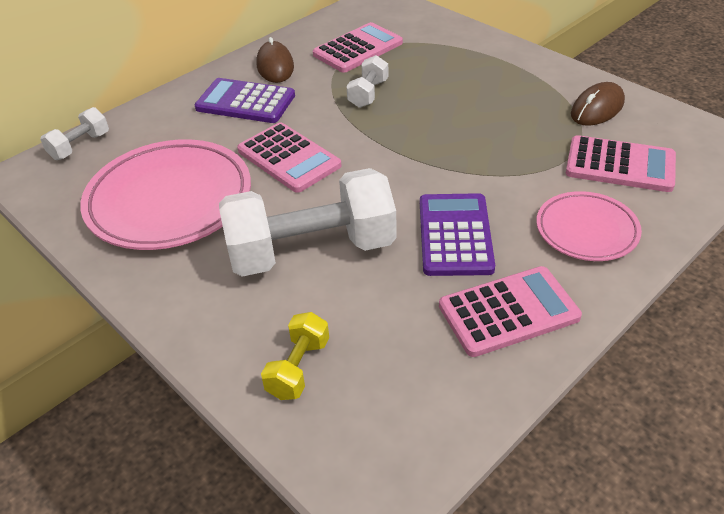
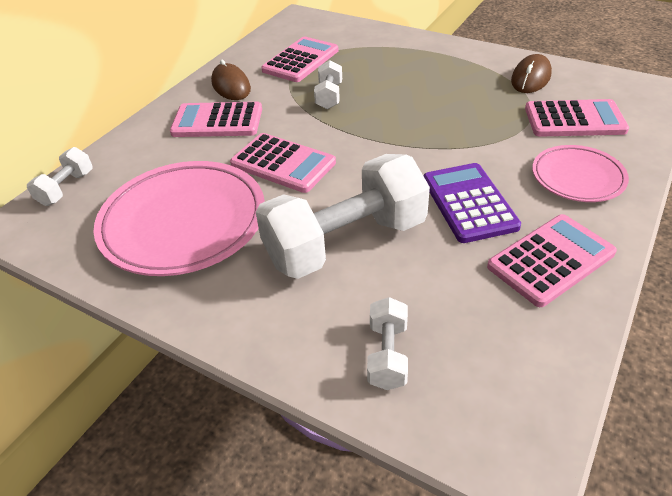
camera: 15 degrees left, 0 degrees up
purple calculator [194,78,295,123] -> pink calculator [170,102,262,137]
yellow dumbbell [261,312,329,400] -> white dumbbell [367,297,408,390]

